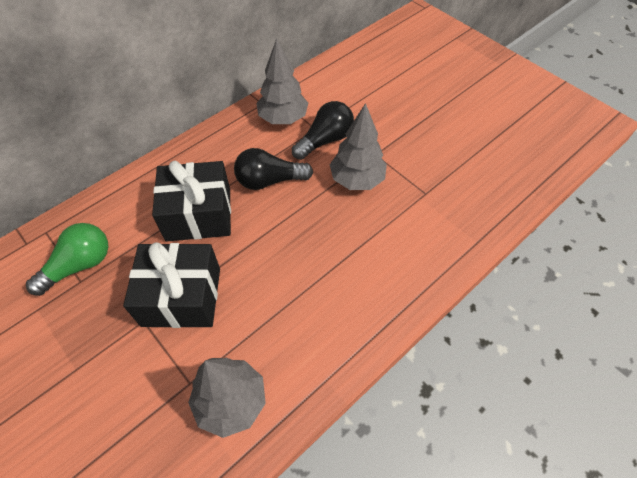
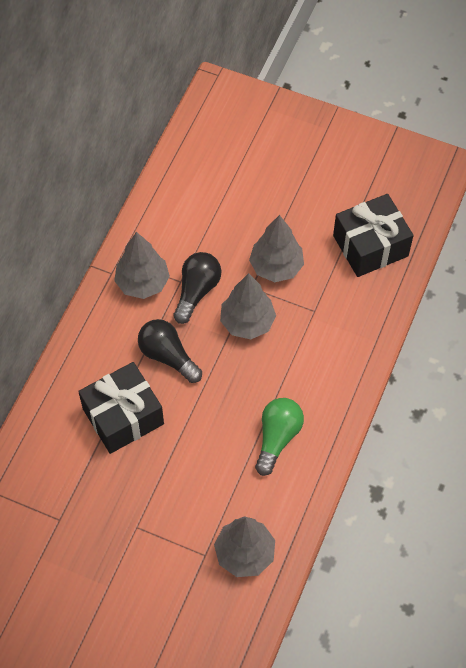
camera: 25 degrees left, 5 degrees up
green light bulb [26,223,108,296] -> green light bulb moved to [255,398,304,476]
black gift [123,242,220,328] -> black gift moved to [333,194,414,277]
black light bulb [234,148,313,190] -> black light bulb turned 75 degrees clockwise [138,319,202,383]
none -> grey tree [249,215,304,282]

